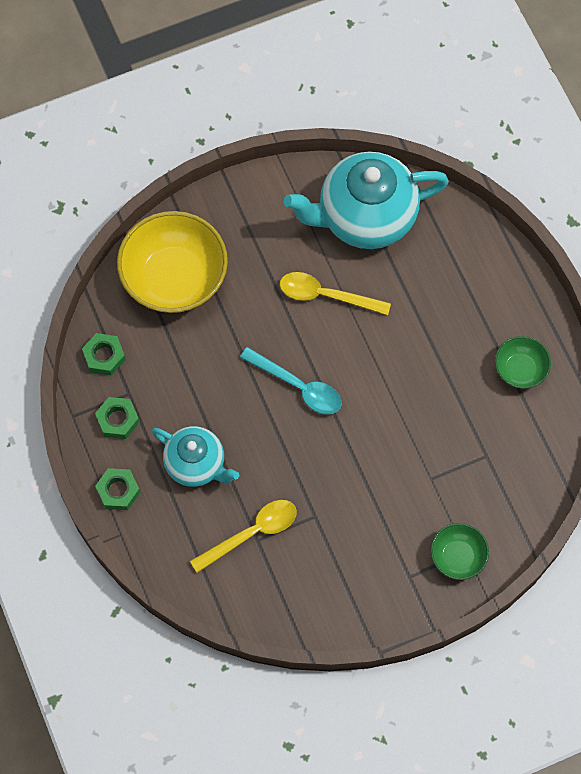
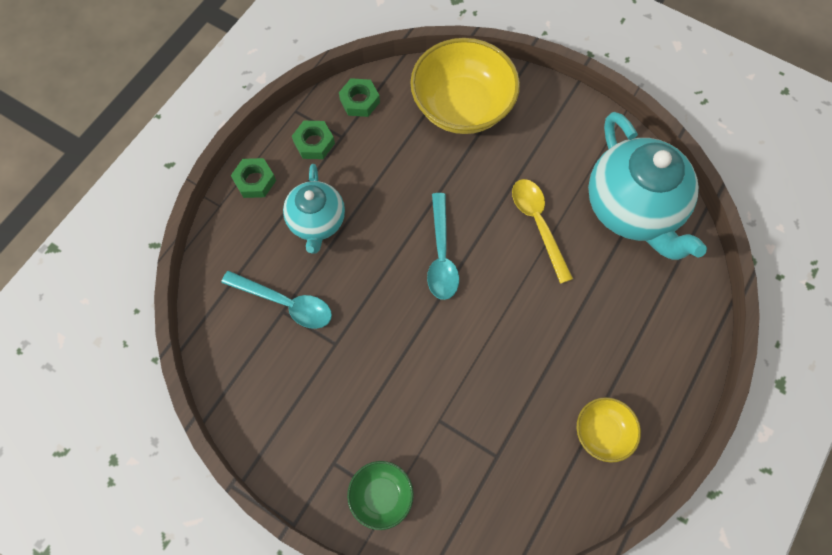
camera: 55 degrees right, 0 degrees up
yellow spoon [190,500,297,573] -> turquoise spoon [221,271,332,329]
turquoise teapot [284,152,449,249] -> turquoise teapot turned 150 degrees counterclockwise [588,112,707,260]
green bowl [495,336,551,389] -> yellow bowl [577,397,641,463]

